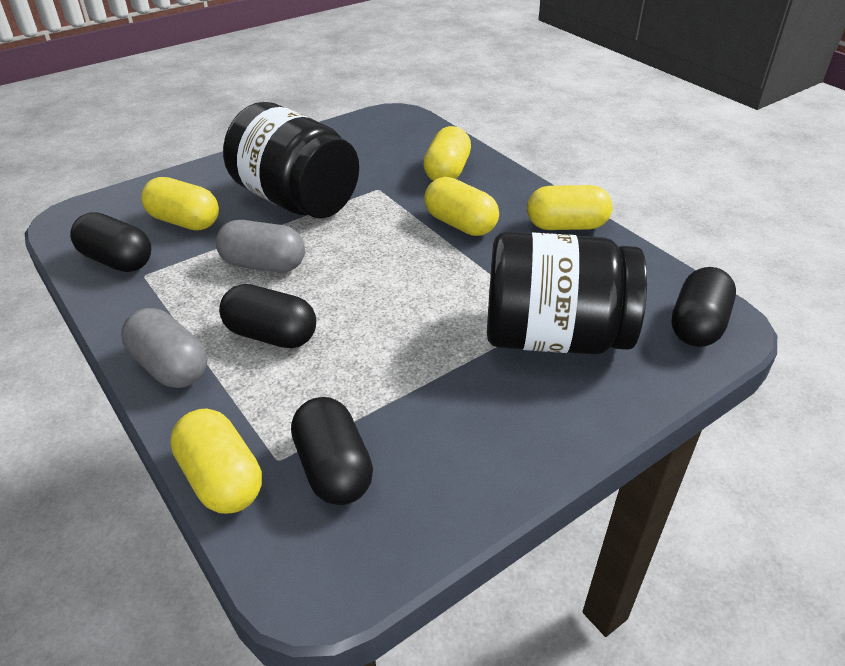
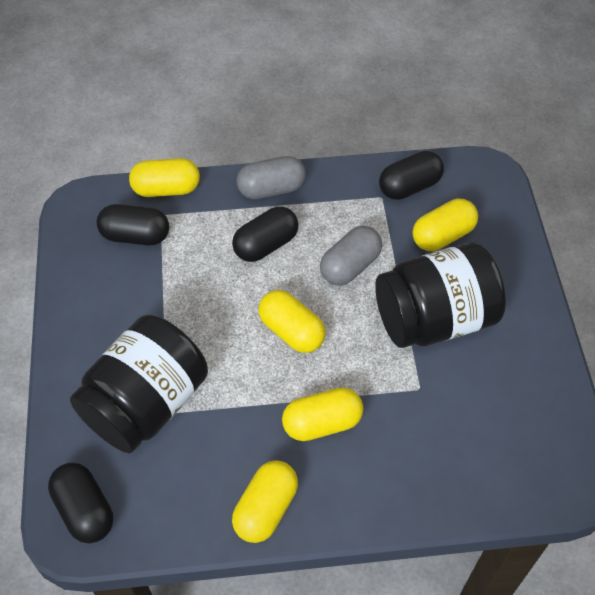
camera: 120 degrees right, 15 degrees up
yellow capsule [423,126,471,181] -> yellow capsule moved to [259,290,326,353]

